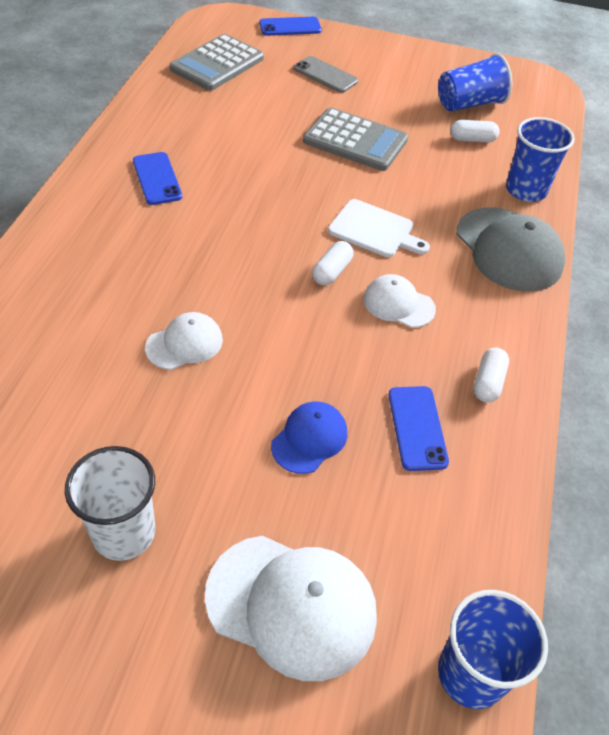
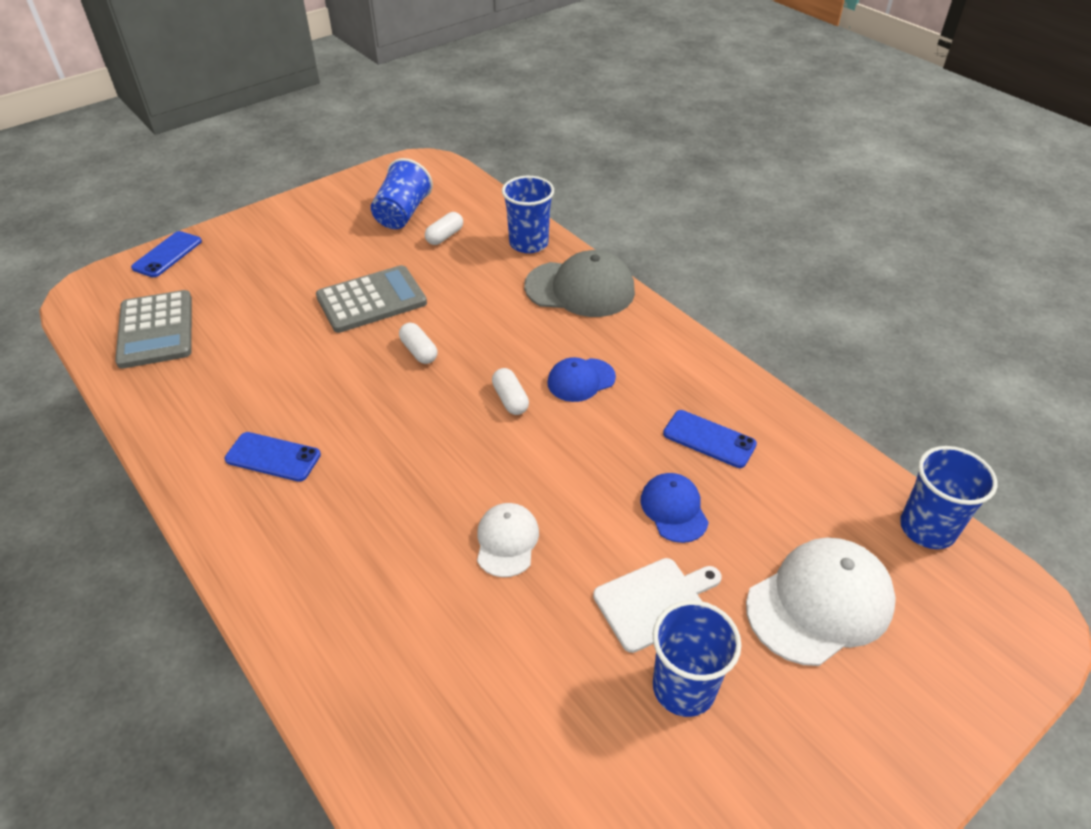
camera: 50 degrees left, 5 degrees down
white cup [65,446,155,561] -> blue cup [653,600,741,717]
grey phone [293,56,358,93] -> none
white cutting board [328,199,430,257] -> white cutting board moved to [593,558,721,653]
white cap [363,274,436,328] -> blue cap [547,357,616,402]
white capsule [474,348,509,403] -> white capsule moved to [399,323,437,364]

